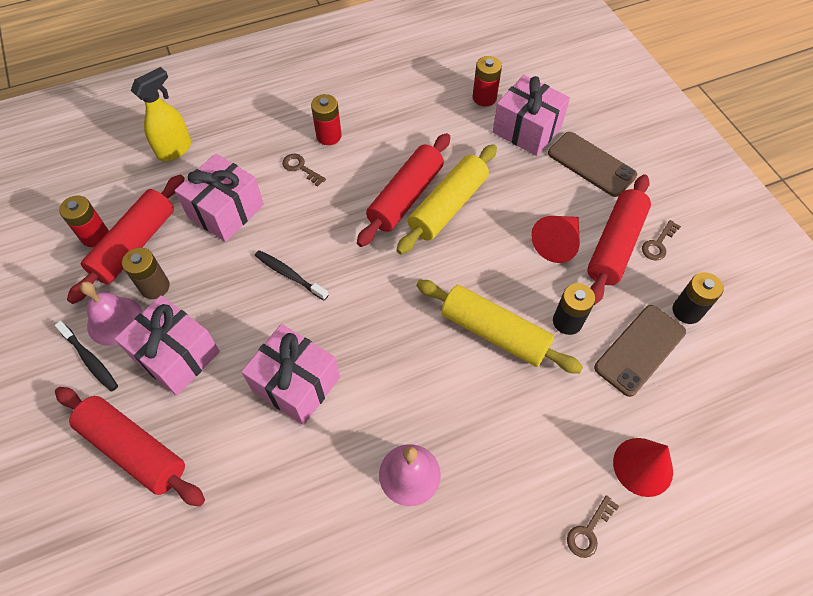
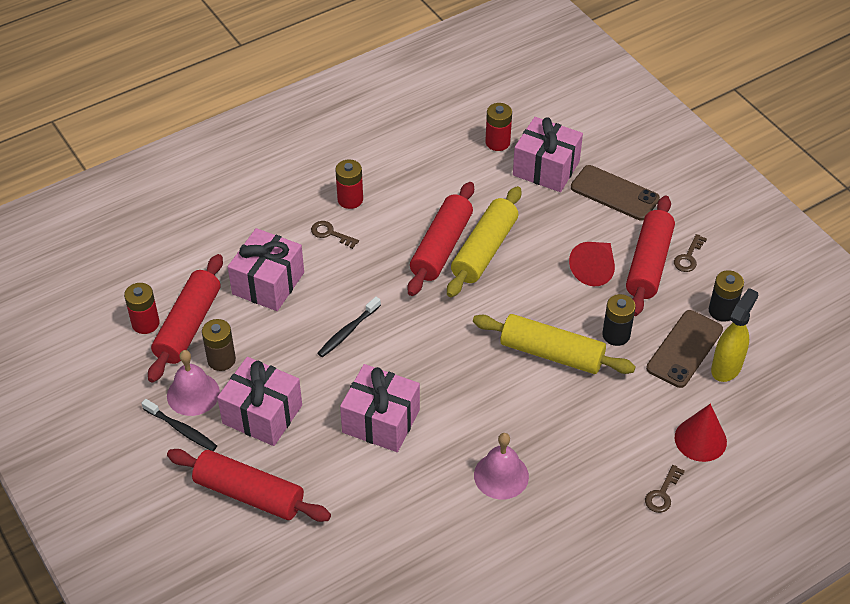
camera: 10 degrees left, 10 degrees down
yellow spray bottle [131,67,191,161] -> yellow spray bottle moved to [711,288,758,382]
black toothbrush [255,250,328,300] -> black toothbrush turned 75 degrees counterclockwise [318,297,381,357]

